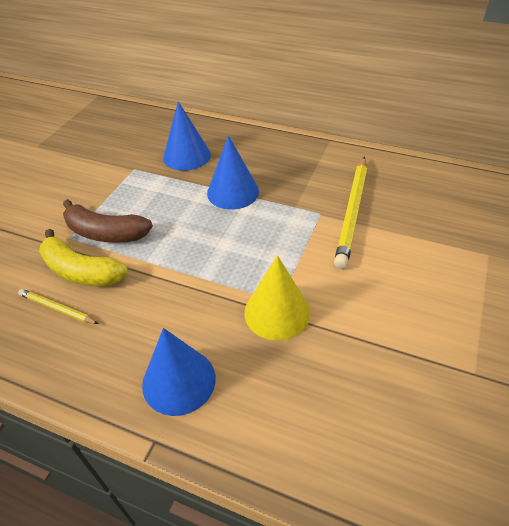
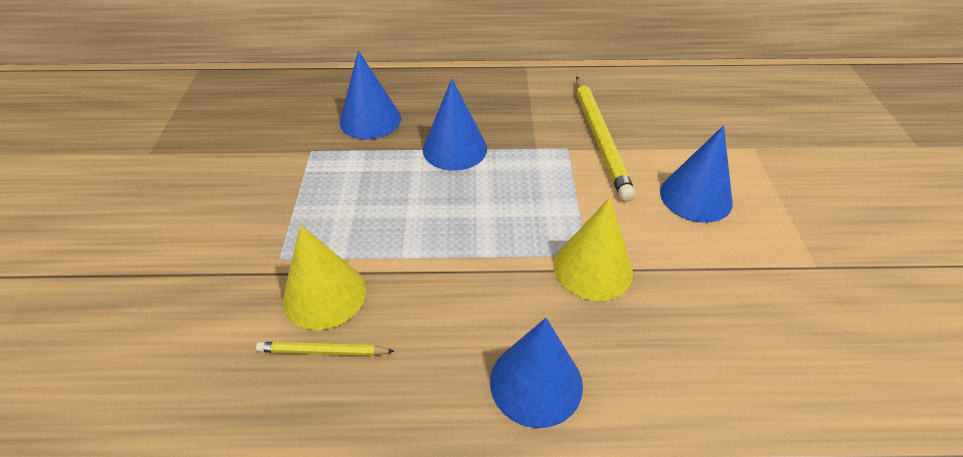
camera: 25 degrees left, 0 degrees up
yellow banana [39,229,128,287] -> yellow cone [282,225,366,330]
brown banana [63,199,153,243] -> none
none -> blue cone [660,126,732,223]

